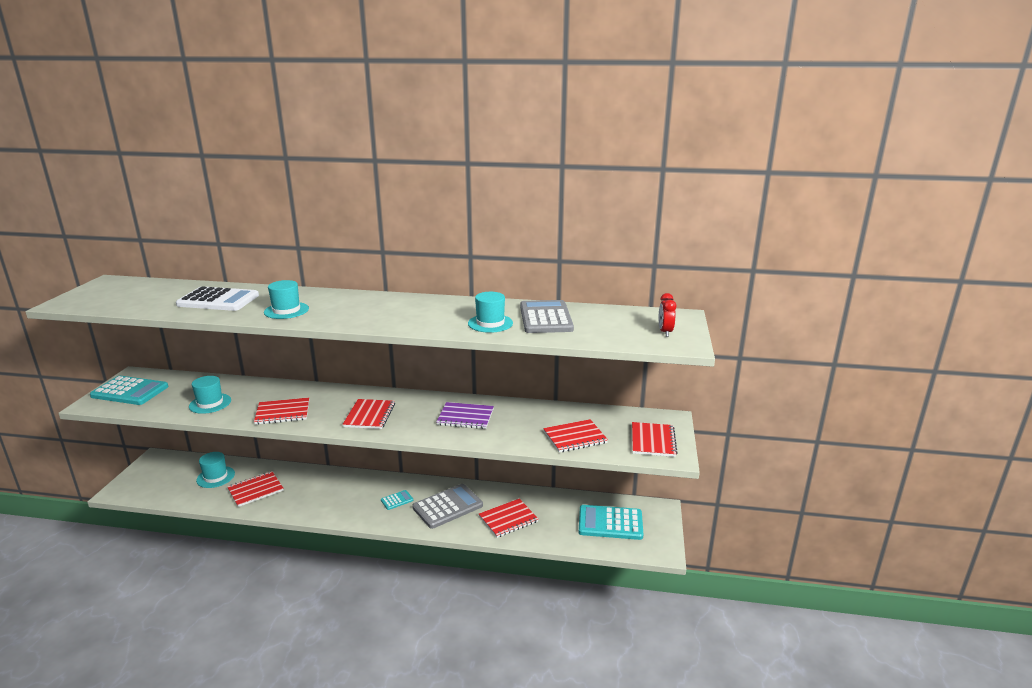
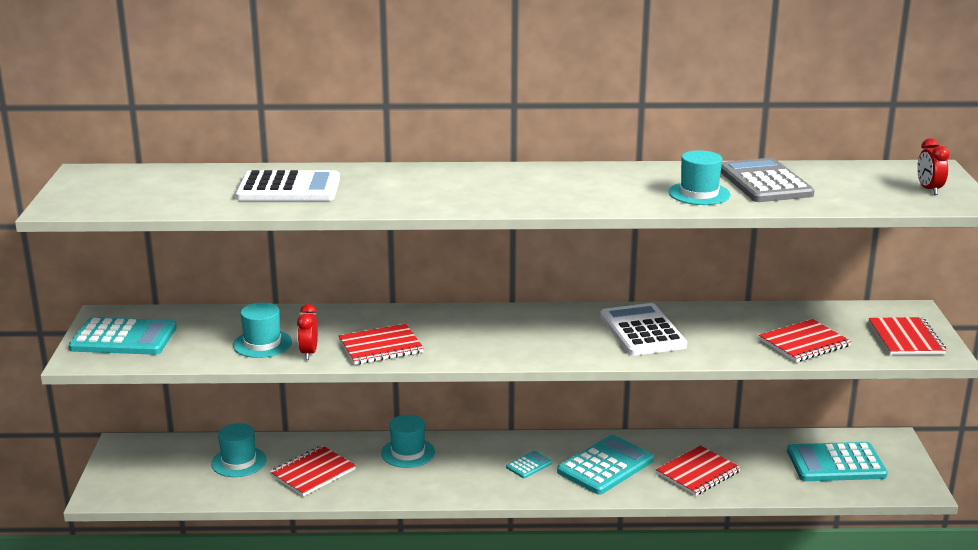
camera: 10 degrees left, 0 degrees up
turquoise hat [264,280,309,319] -> turquoise hat moved to [381,415,435,468]
red notebook [342,399,395,429] -> none
grey calculator [412,484,483,529] -> turquoise calculator [557,435,654,495]
purple notebook [436,402,494,429] -> white calculator [600,303,687,356]
none -> red clock [297,304,318,360]

